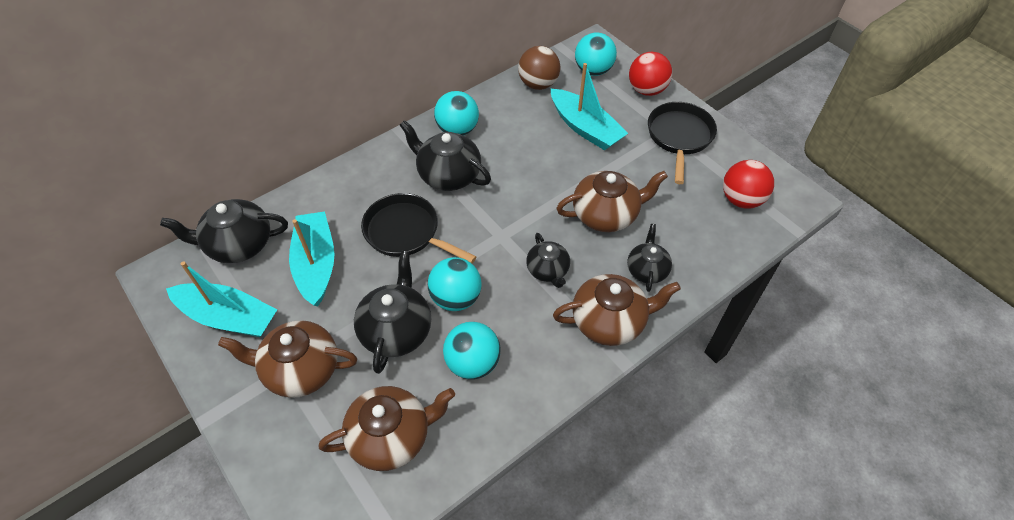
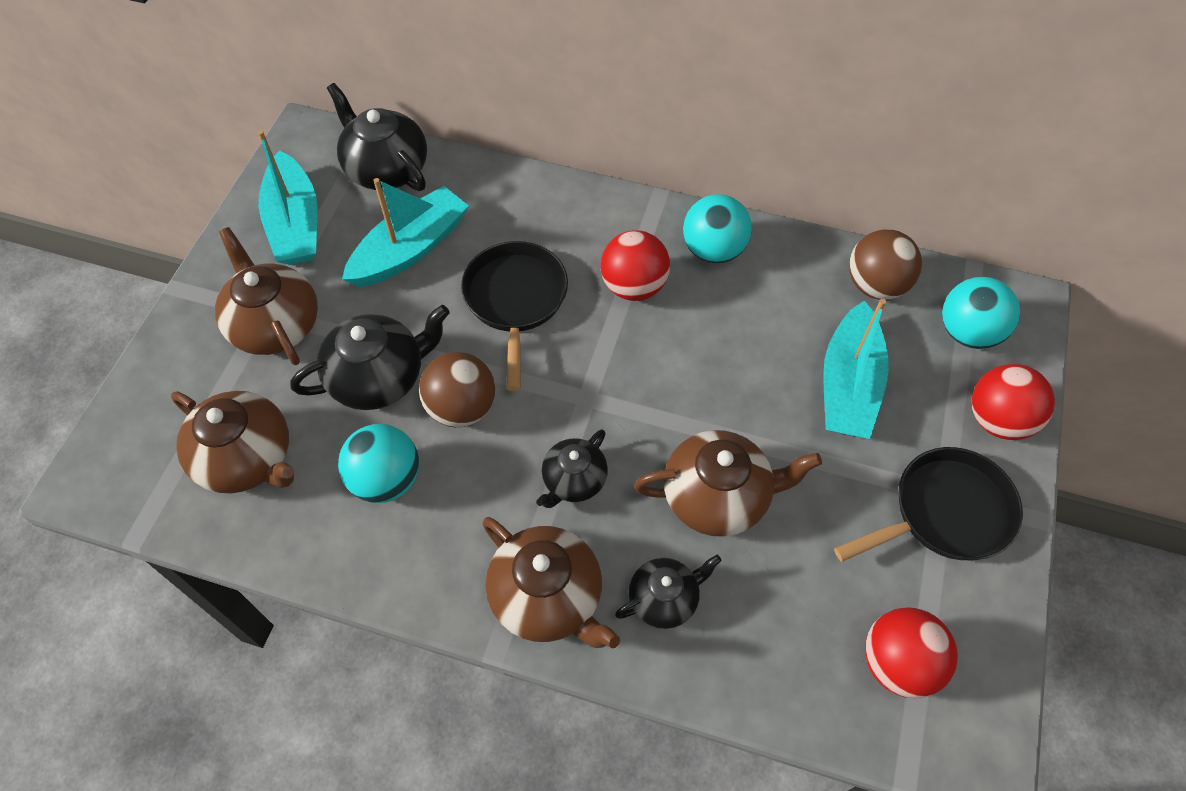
camera: 55 degrees right, 5 degrees up
black teapot [400,120,491,191] -> red ball [600,230,670,301]
turquoise ball [428,257,481,311] -> brown ball [419,352,495,427]
brown teapot [556,171,668,232] -> brown teapot turned 45 degrees counterclockwise [634,430,822,537]

